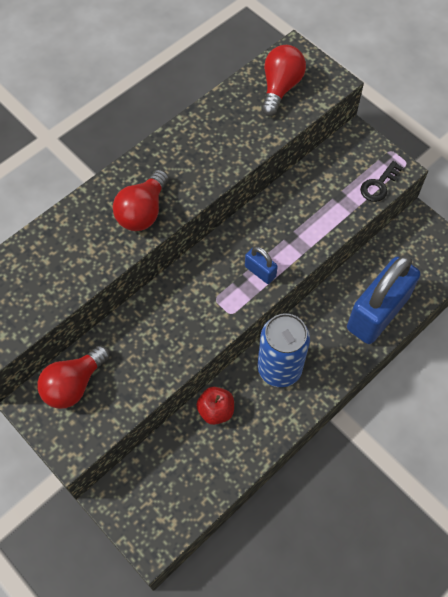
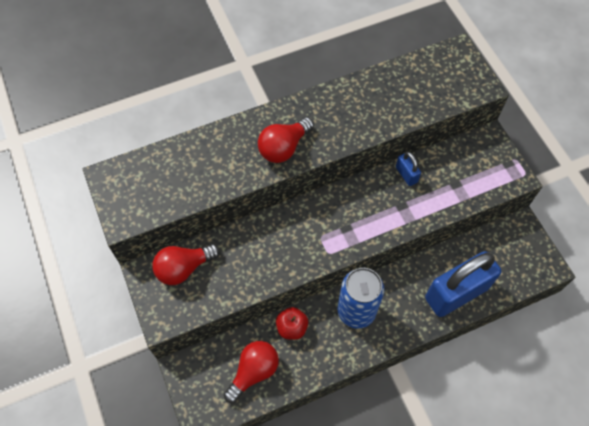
camera: 20 degrees right, 0 degrees up
blue padlock [245,246,278,284] -> blue padlock moved to [396,152,421,186]
red light bulb [261,45,306,116] -> red light bulb moved to [224,341,279,403]
black key [360,161,403,202] -> none

